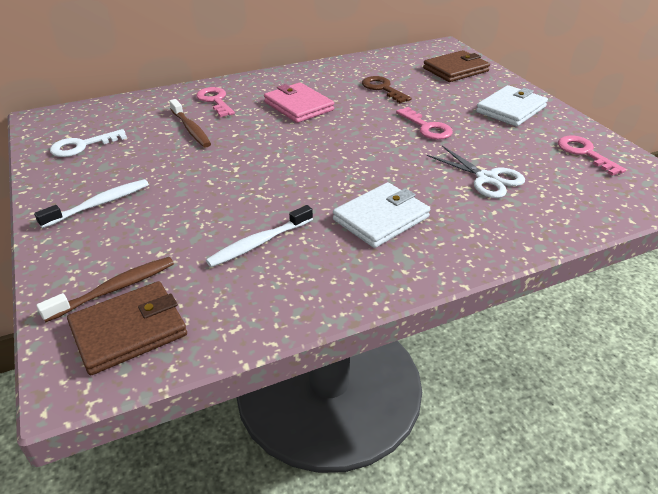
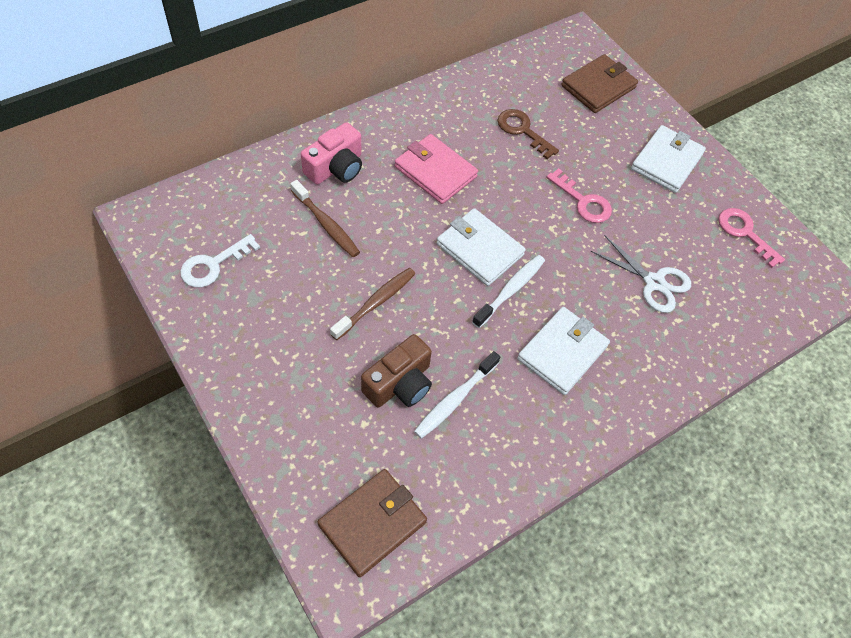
camera: 15 degrees left, 20 degrees up
white toothbrush [34,179,149,228] -> white toothbrush moved to [472,255,545,328]
brown toothbrush [36,257,174,322] -> brown toothbrush moved to [330,268,415,340]
pink key [196,87,235,117] -> pink camera [301,122,362,185]
none -> brown camera [361,334,432,408]
none -> white wallet [437,208,526,286]

